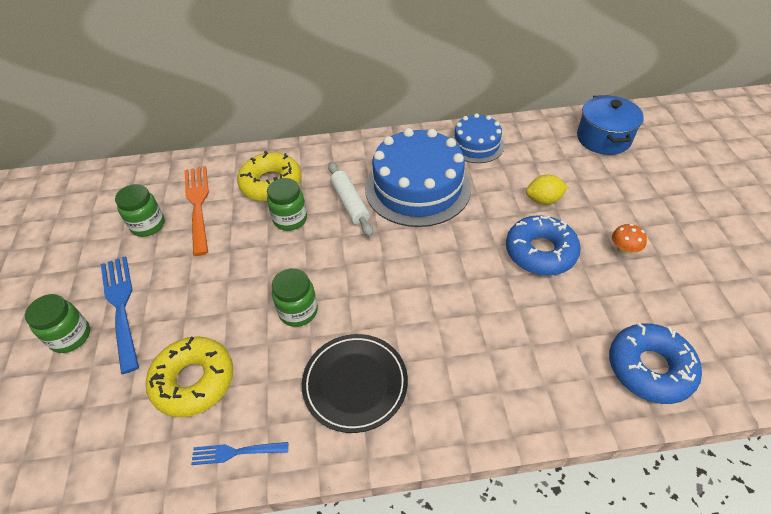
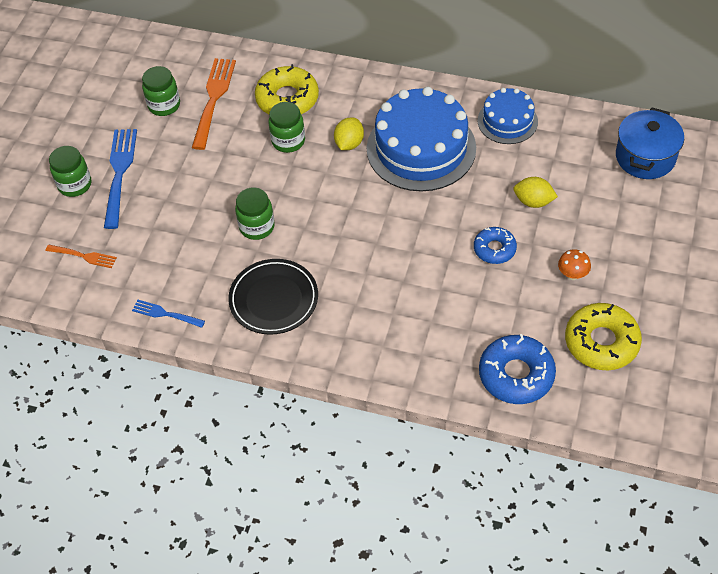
camera: 25 degrees right, 5 degrees up
yellow donut [146,336,233,417] -> yellow donut moved to [565,303,642,370]
white rolling pin [328,162,373,237] -> yellow lemon [334,118,364,150]
blue donut [506,215,581,275] -> blue donut [474,227,517,264], size x0.61
none -> orange fork [46,245,117,268]

